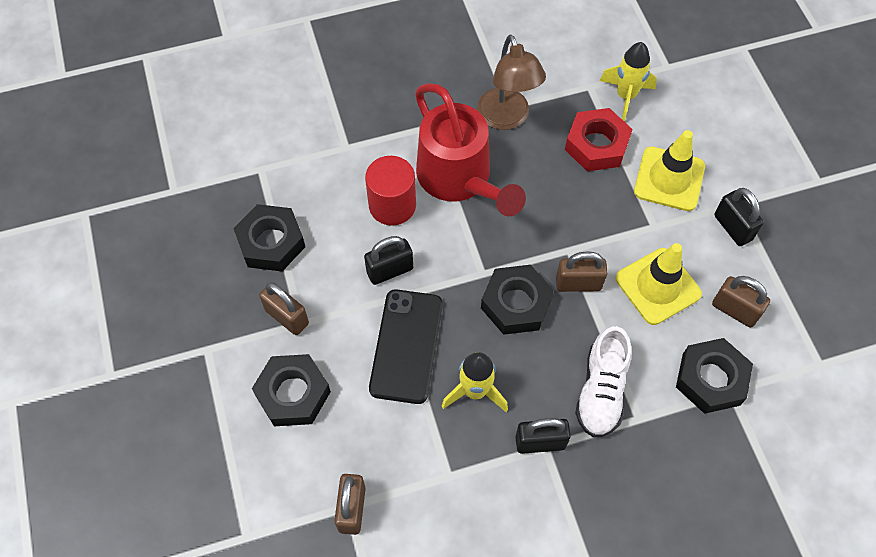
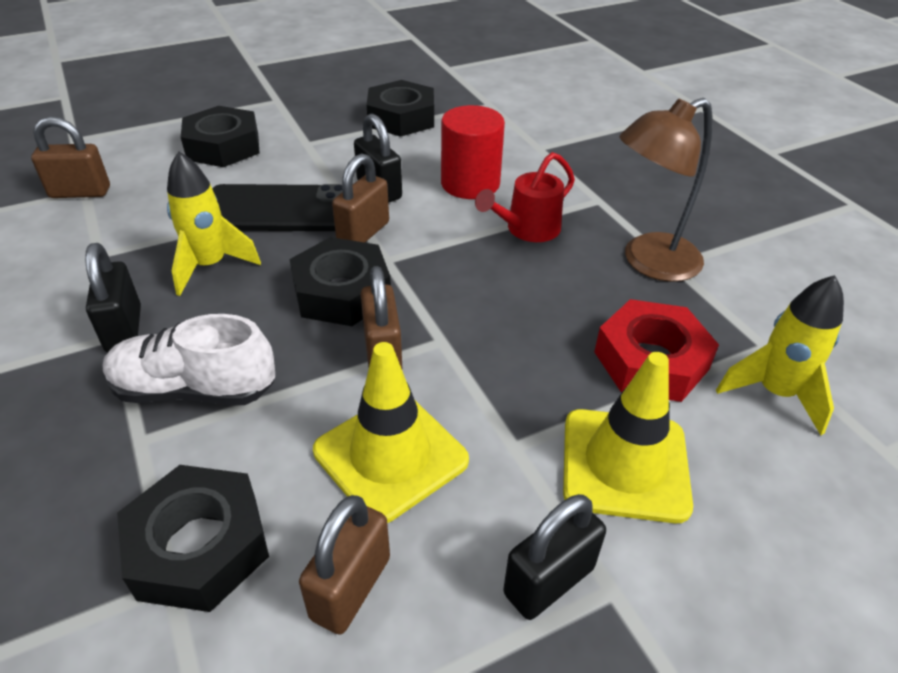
camera: 80 degrees right, 20 degrees down
brown padlock [259,282,309,335] -> brown padlock moved to [332,153,389,243]
red watering can [415,83,526,216] -> red watering can [475,152,575,242], size x0.52

